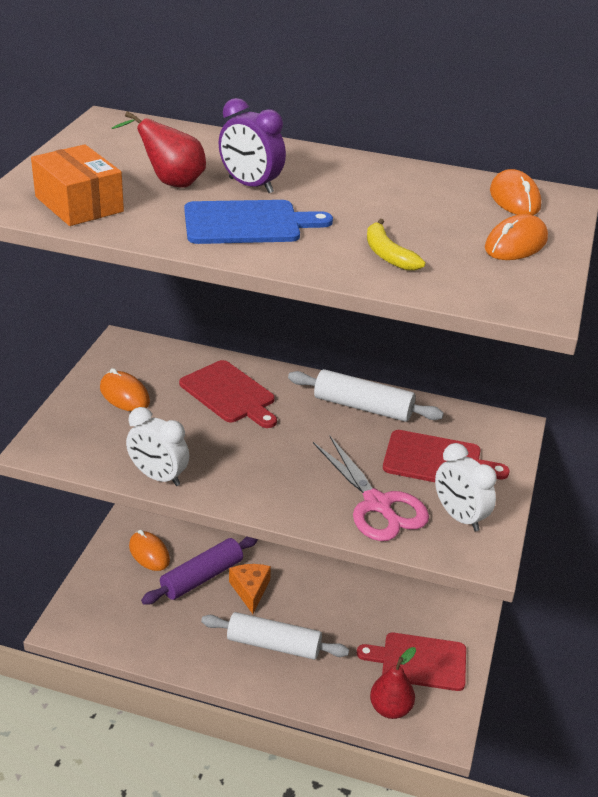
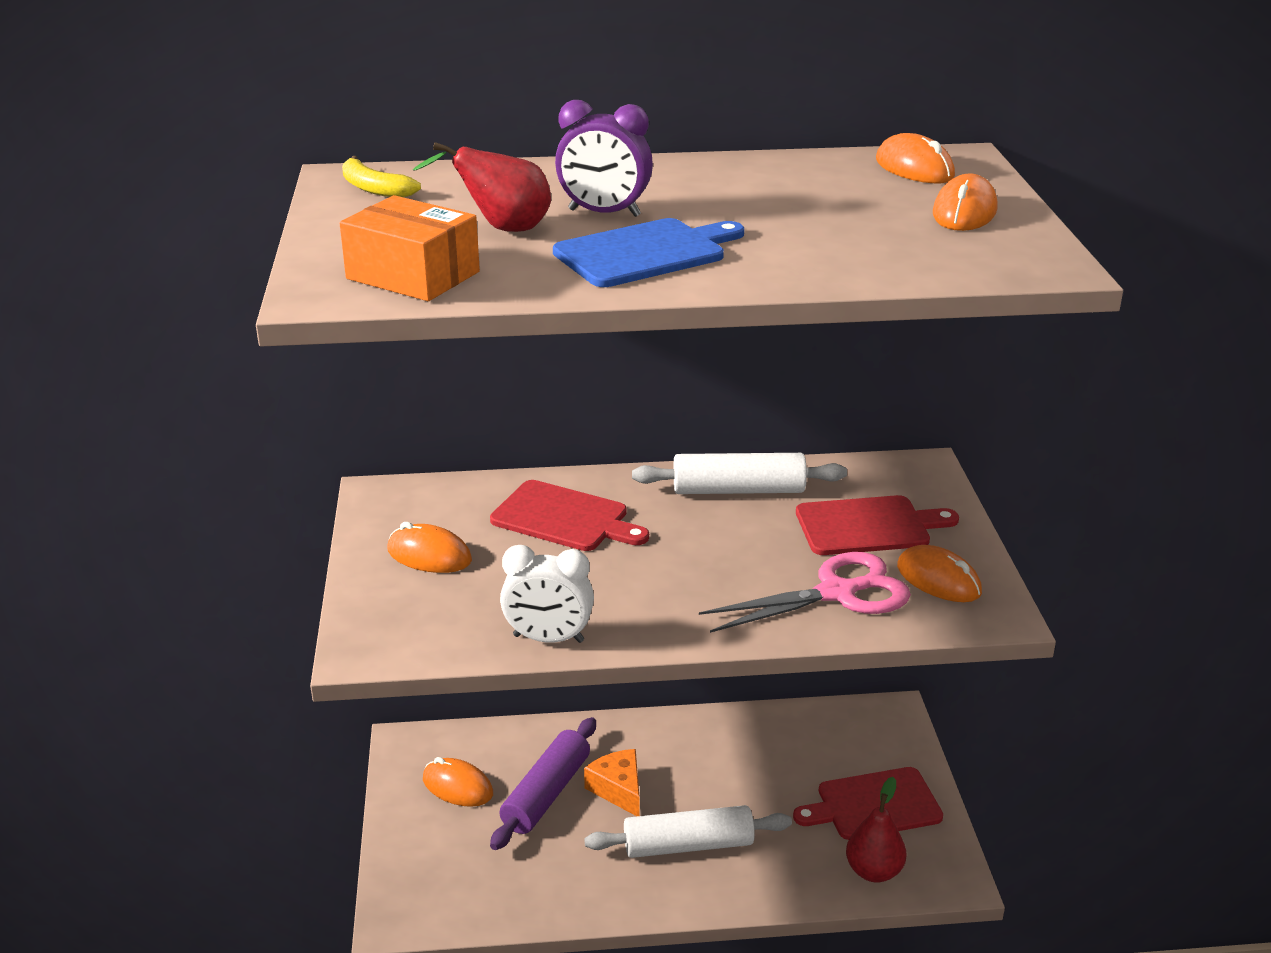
camera: 20 degrees left, 5 degrees down
pink scissors [313,435,429,541] -> pink scissors turned 60 degrees counterclockwise [699,552,911,633]
yellow banana [367,219,425,271] -> yellow banana moved to [342,156,421,197]
white clock [435,443,497,532] -> orange mouse [897,545,982,602]

